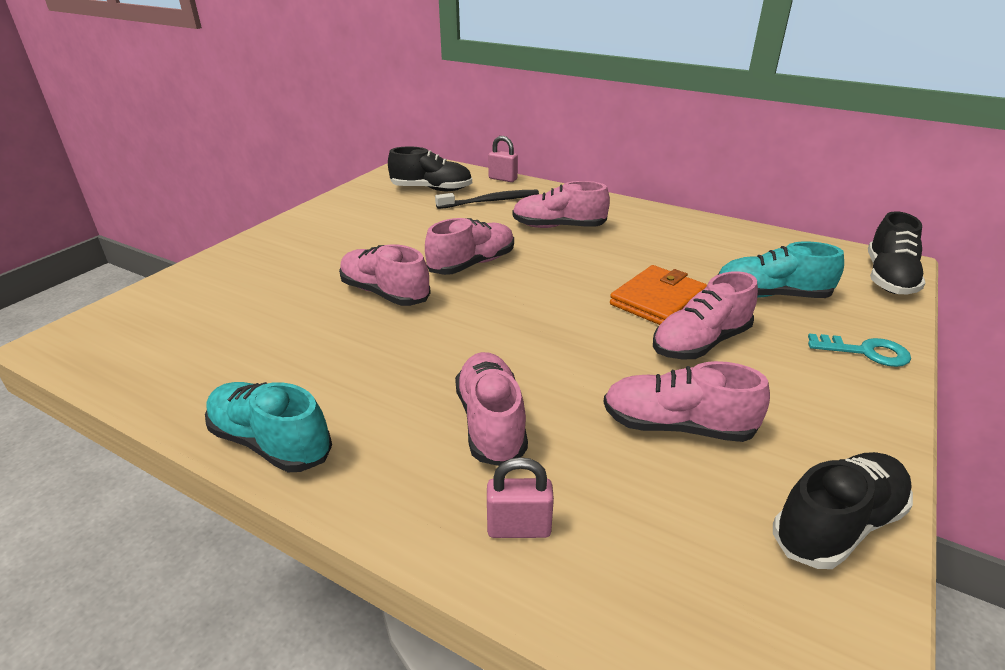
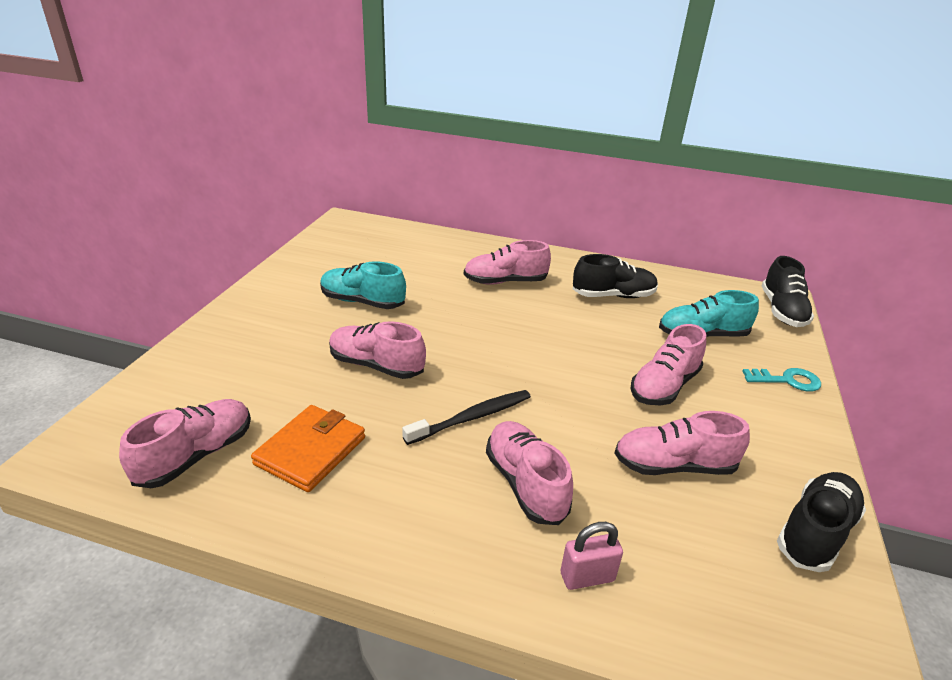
camera: 15 degrees left, 0 degrees up
turquoise shoe [205,382,332,472] -> turquoise shoe moved to [320,261,406,309]
black shoe [388,147,472,191] -> black shoe moved to [573,254,658,298]
pink shoe [425,218,514,275] -> pink shoe moved to [119,399,251,488]
black toothbrush [435,190,539,209] -> black toothbrush moved to [402,390,531,445]
pink padlock [488,136,518,182] -> none
orange wallet [610,265,707,325] -> orange wallet moved to [251,405,365,492]

